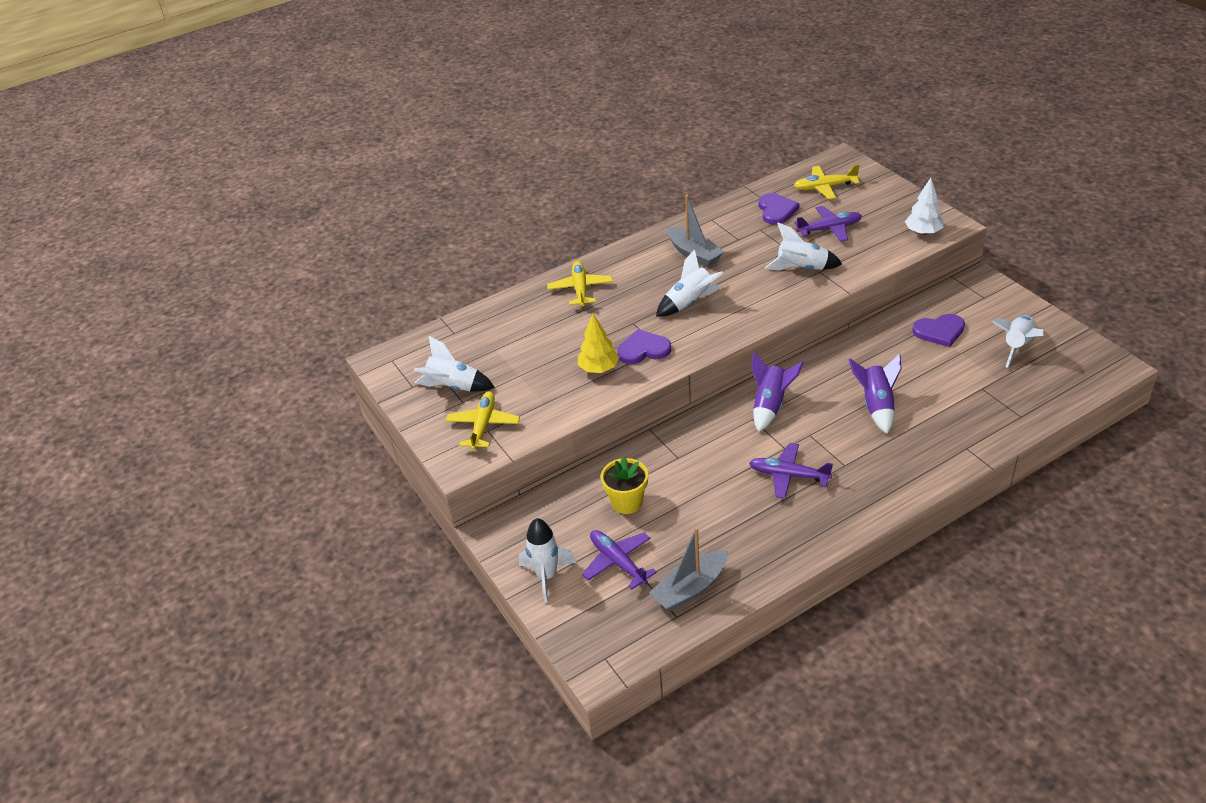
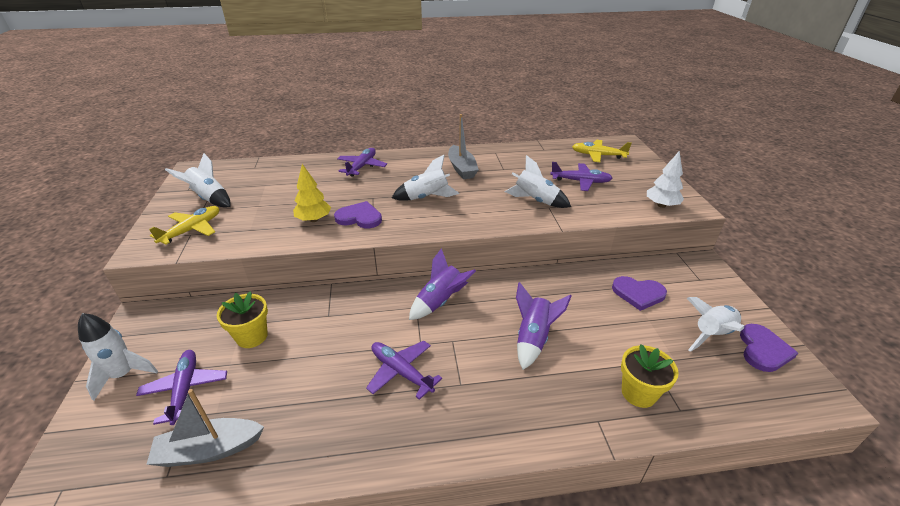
camera: 20 degrees right, 5 degrees down
yellow plane [547,261,613,307] -> purple plane [337,148,387,177]
purple heart [759,193,800,225] -> purple heart moved to [740,324,798,372]
none -> yellow flower pot [621,344,679,408]

